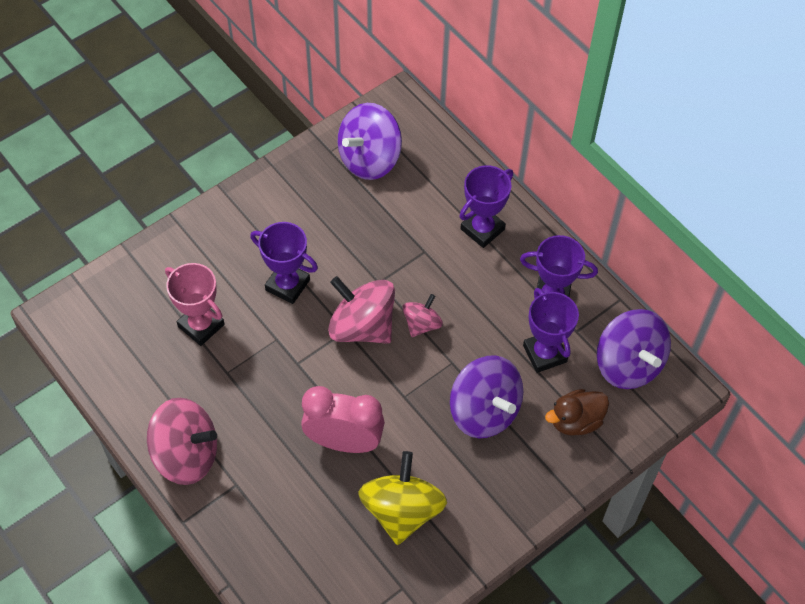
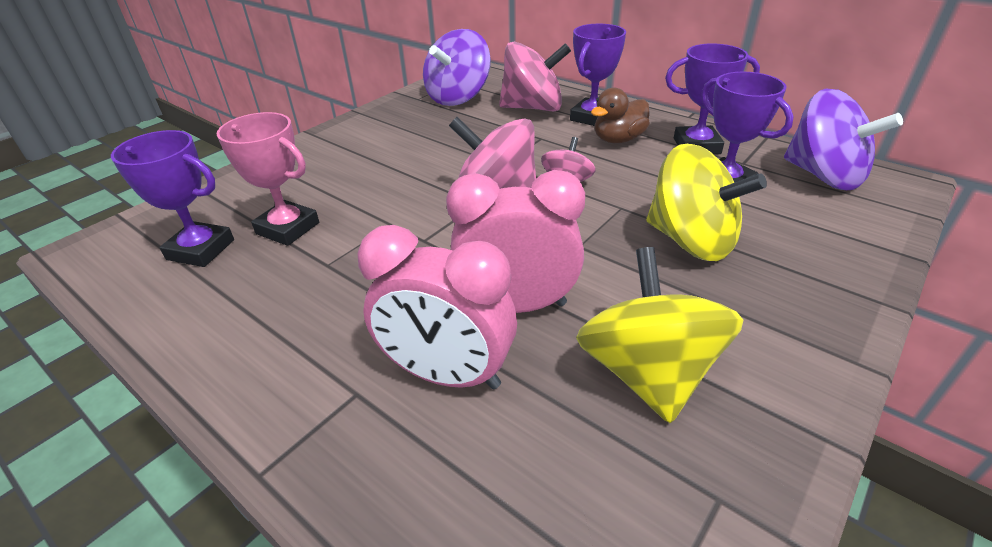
camera: 10 degrees left, 20 degrees down
pink spinning top [147,398,217,485] -> pink spinning top moved to [499,42,571,111]
purple trophy [250,222,318,304] -> purple trophy moved to [111,130,234,267]
purple spinning top [450,355,523,439] -> yellow spinning top [646,144,767,261]
brown duck [545,389,609,436] -> brown duck moved to [591,87,650,144]
none -> pink clock [358,225,517,389]

